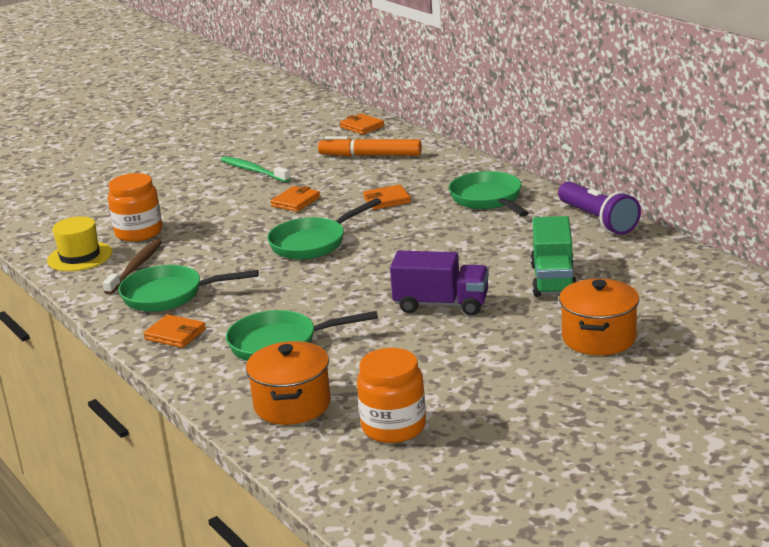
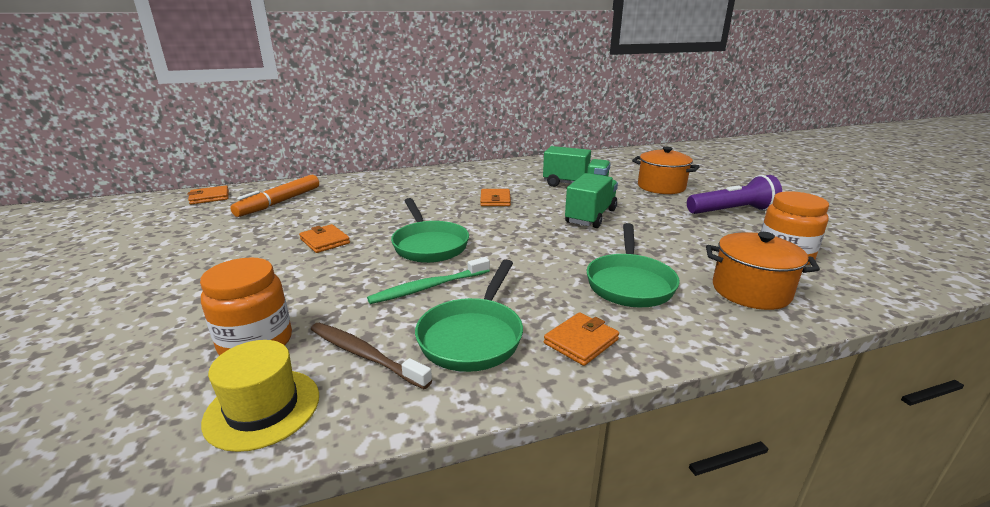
camera: 75 degrees left, 0 degrees up
green toothbrush [221,156,291,182] -> green toothbrush moved to [367,257,490,304]
orange wallet [363,184,411,210] -> orange wallet moved to [480,189,511,206]
purple truck [390,251,489,316] -> green truck [565,173,618,228]
green pan [449,171,529,217] -> none
purple flashlight [558,182,641,235] -> purple flashlight moved to [687,175,782,214]

